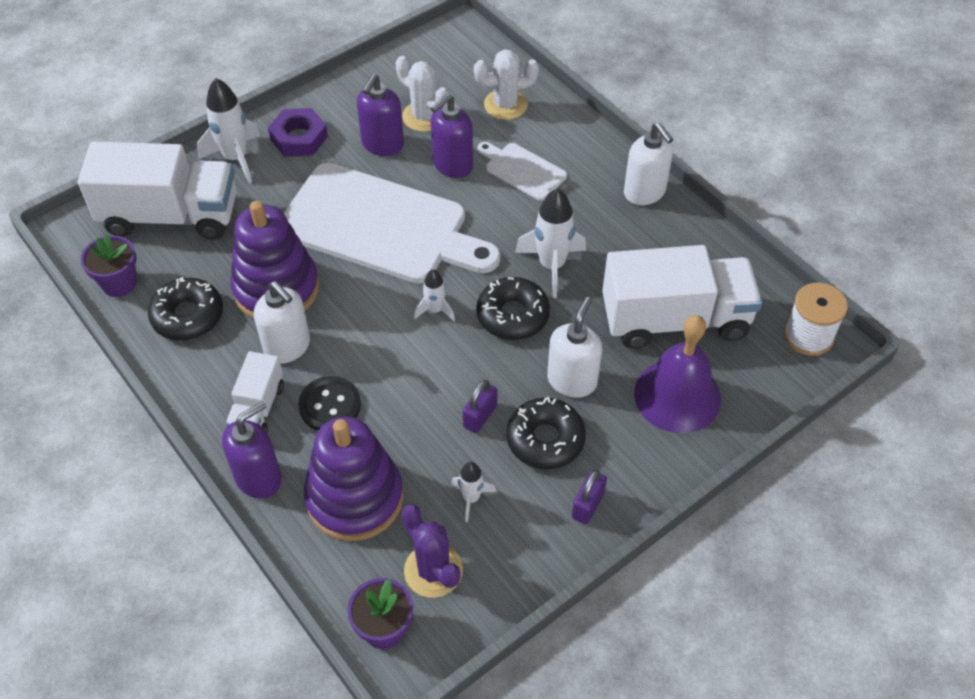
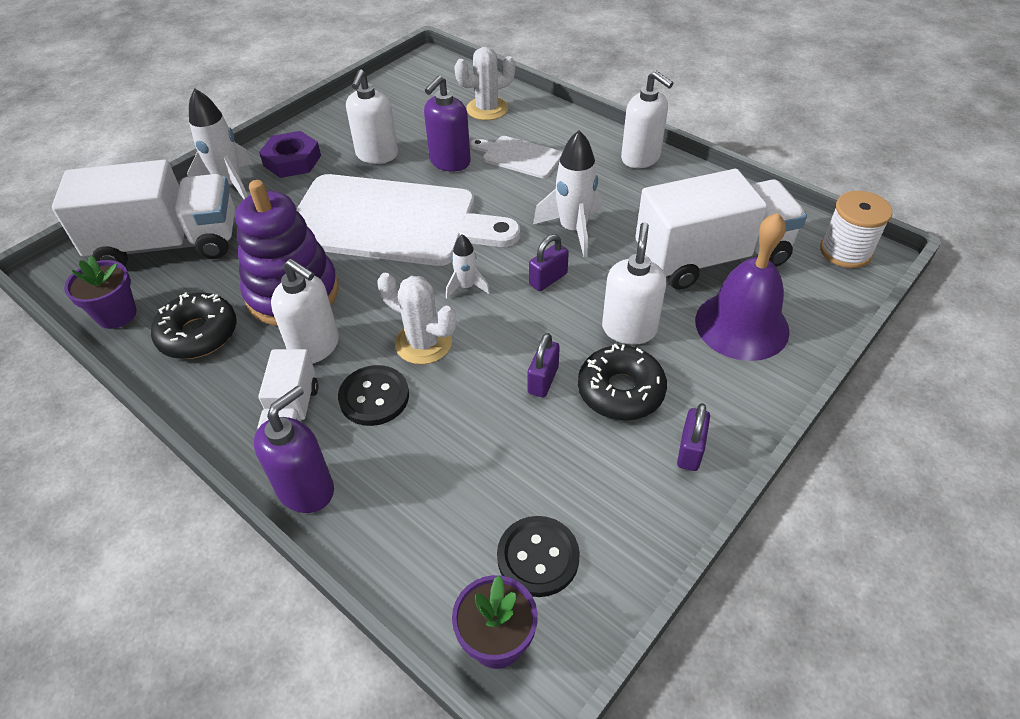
camera: 10 degrees left, 5 degrees down
purple stacking toy [304,416,403,541] -> none
purple soap dispenser [357,74,404,156] -> white soap dispenser [346,69,398,164]
white cactus [396,56,449,132] -> white cactus moved to [378,272,456,364]
purple cactus [402,504,463,598] -> black button [497,516,580,597]
white rocket [451,462,496,522] -> none
black donut [476,277,550,340] -> purple padlock [529,234,569,291]

